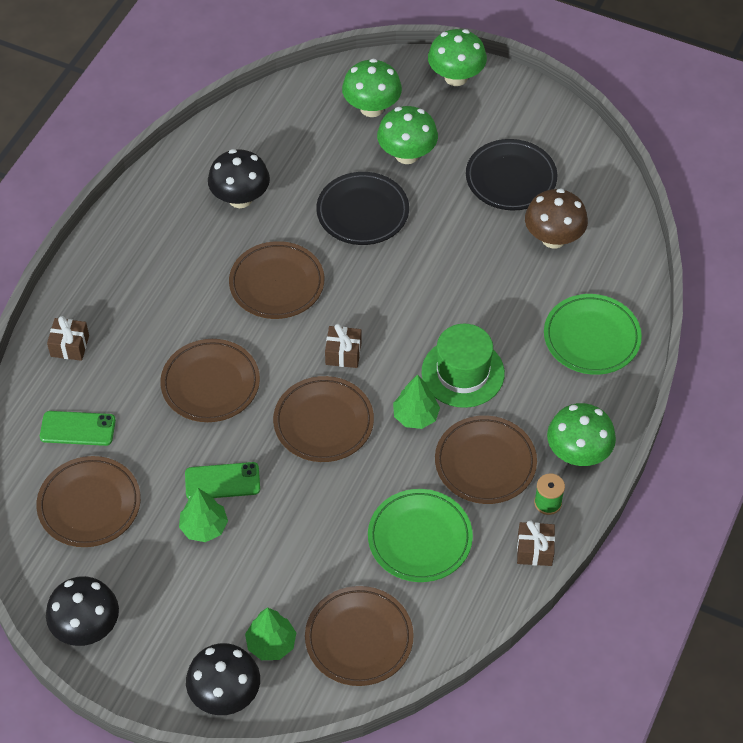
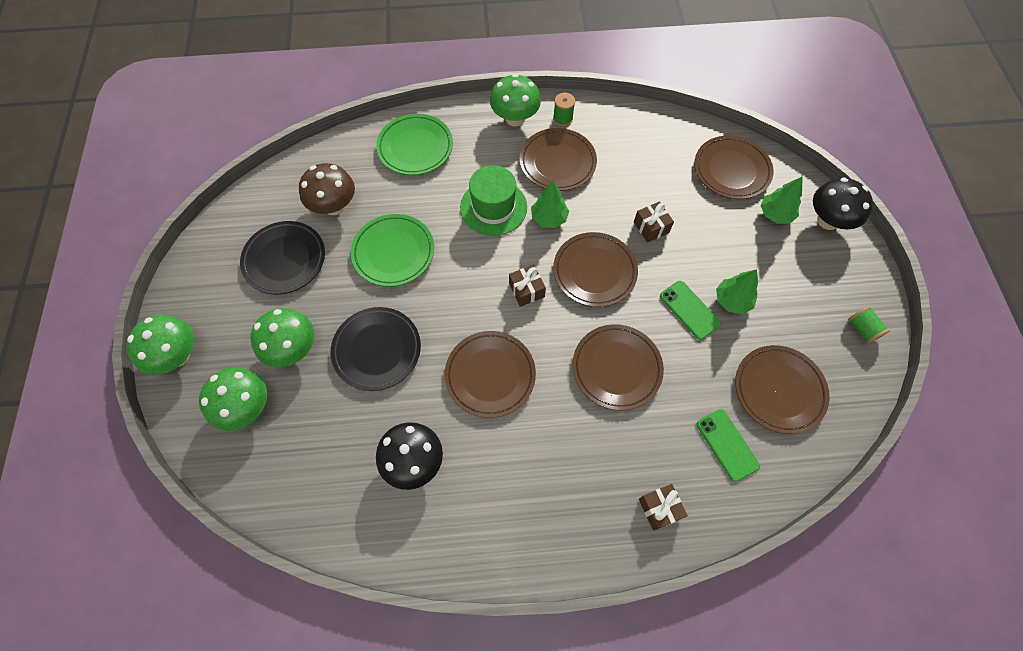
camera: 120 degrees left, 10 degrees up
black mushroom [46,576,119,646] -> green spool [848,306,890,344]
green plate [368,489,473,582] -> green plate moved to [351,214,434,287]
brown gift [517,520,555,566] -> brown gift moved to [634,201,674,243]

